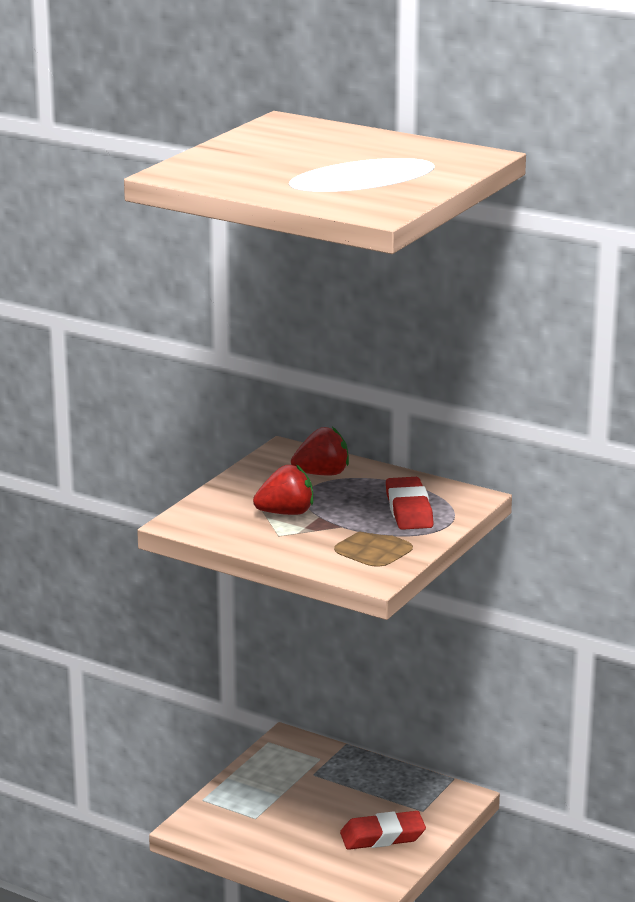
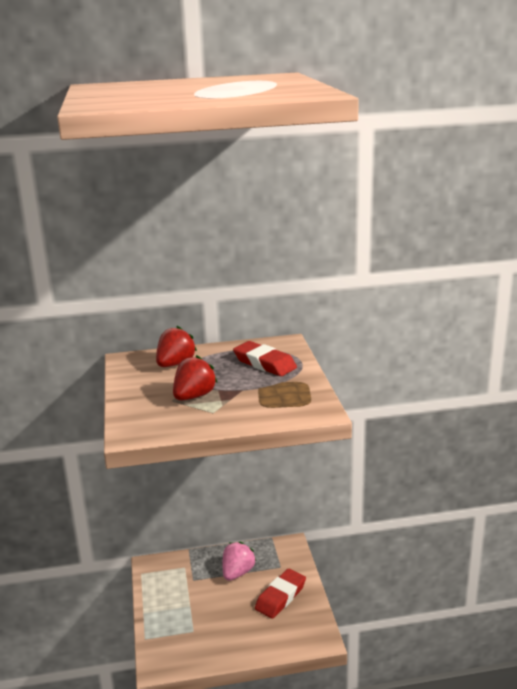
camera: 40 degrees left, 0 degrees up
none -> pink strawberry [223,542,256,581]

